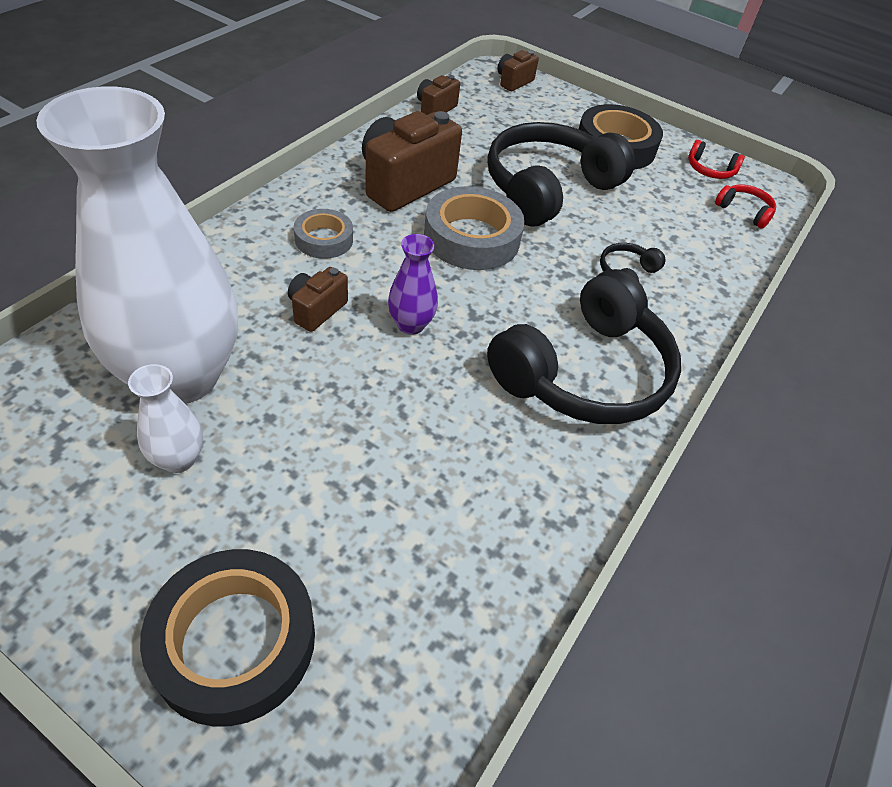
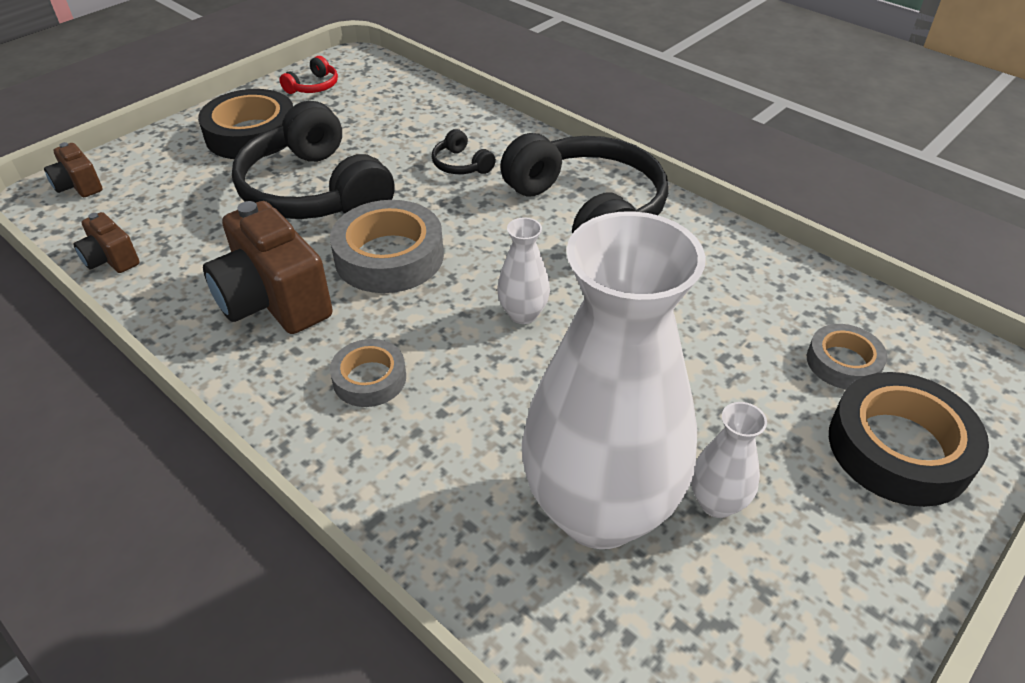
camera: 75 degrees left, 5 degrees down
brown camera [288,267,348,332] -> none
purple vase [388,234,438,335] -> white vase [497,218,550,324]
red headphones [715,184,776,229] -> none
none -> grey tape [807,324,887,389]

